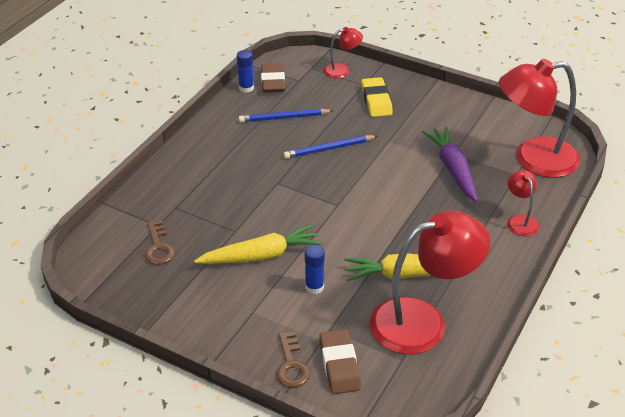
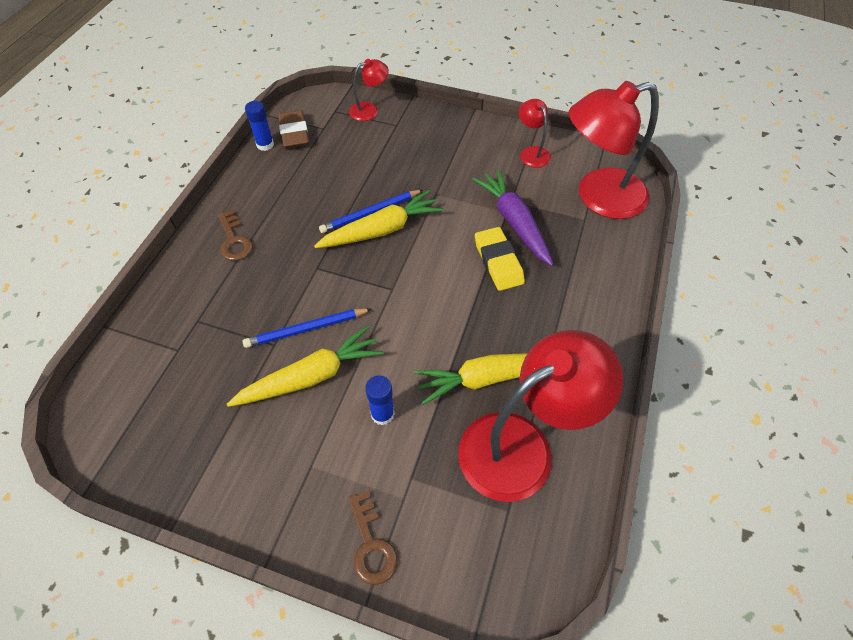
camera: 10 degrees left, 15 degrees up
brown key [145,220,175,265] -> brown key moved to [218,210,253,261]
blue pencil [239,109,333,122] -> blue pencil moved to [243,308,371,348]
brown eraser [319,329,361,394] -> none
yellow eraser [361,77,393,117] -> yellow eraser moved to [475,227,525,291]
red lamp [508,170,539,236] -> red lamp moved to [519,99,551,168]
none -> yellow carrot [314,190,444,248]

